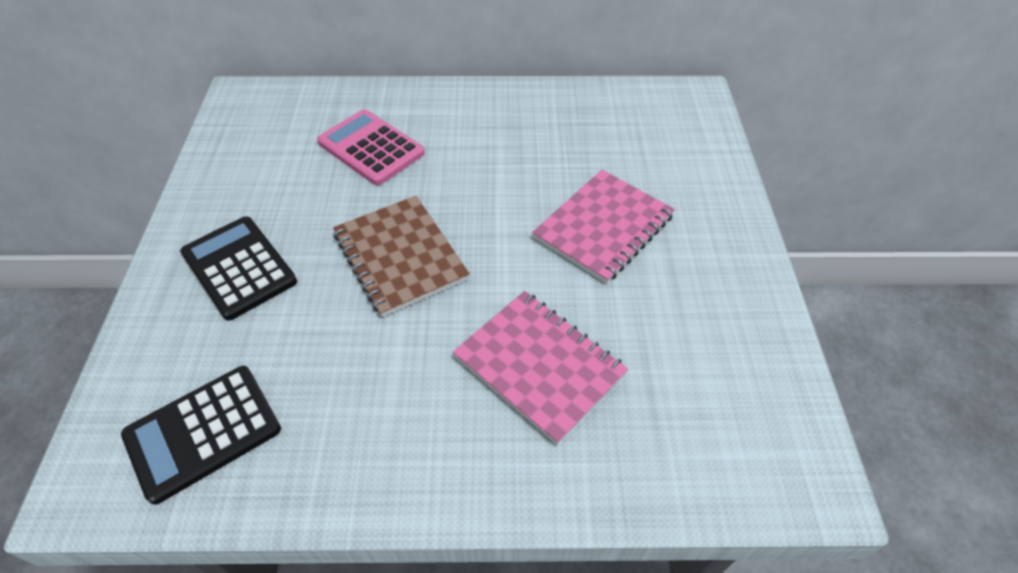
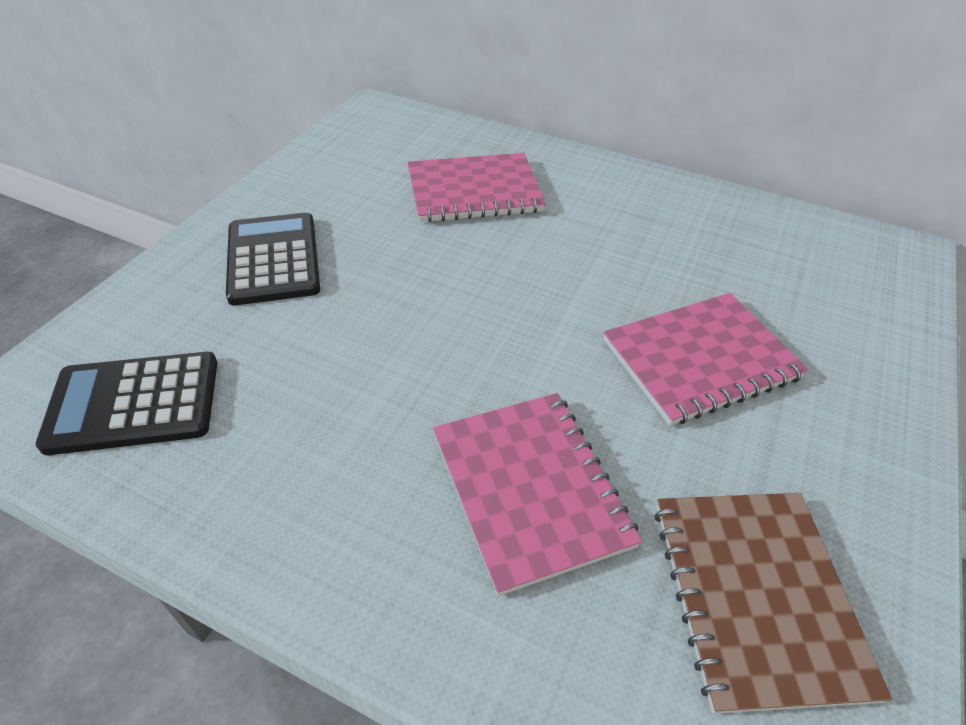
camera: 25 degrees right, 5 degrees down
pink calculator [317,109,425,185] -> pink notebook [407,153,546,222]
brown notebook [333,196,470,317] -> brown notebook moved to [655,493,892,714]

